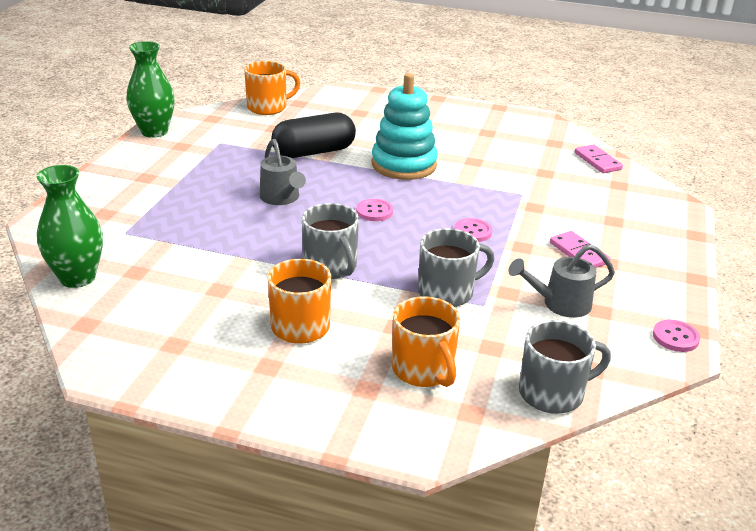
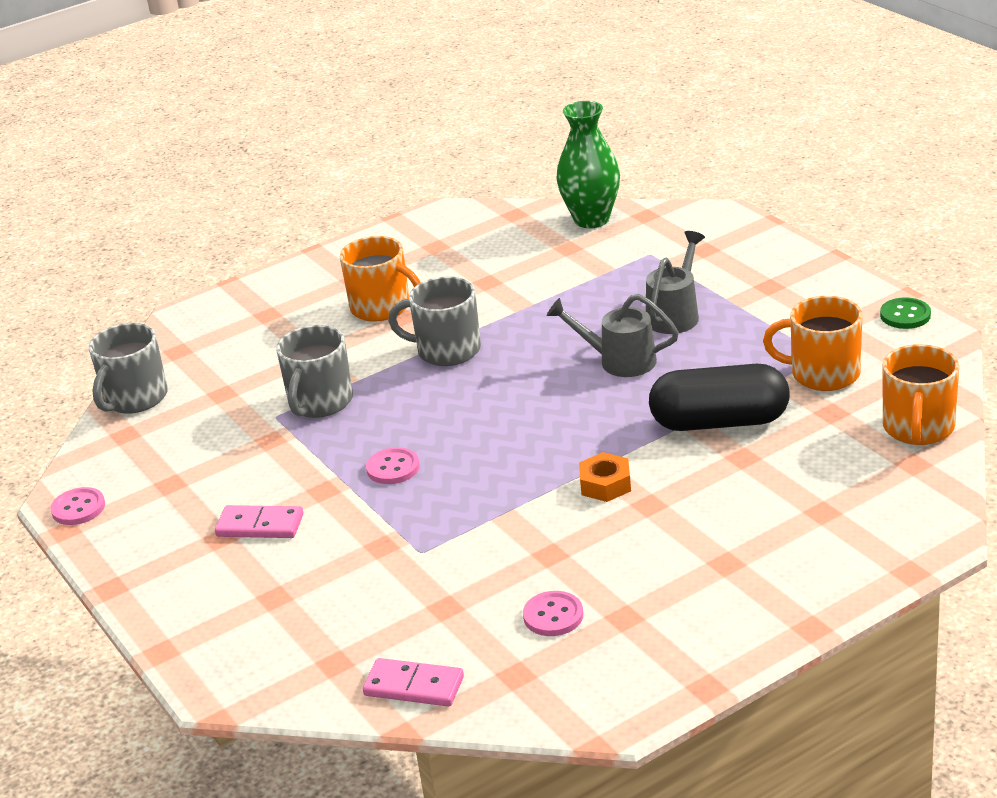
camera: 135 degrees right, 0 degrees up
green vase [126,41,175,138] -> green button [880,297,931,329]
black capsule [271,113,356,158] -> black capsule turned 75 degrees clockwise [649,364,790,431]
pink button [356,199,393,221] -> pink button moved to [523,591,583,636]
turquoise stacking toy [372,73,438,180] -> orange nut [579,452,631,502]
orange mug [392,296,460,387] -> orange mug moved to [763,296,862,391]
grey watering can [508,244,615,318] -> grey watering can moved to [646,231,705,334]

